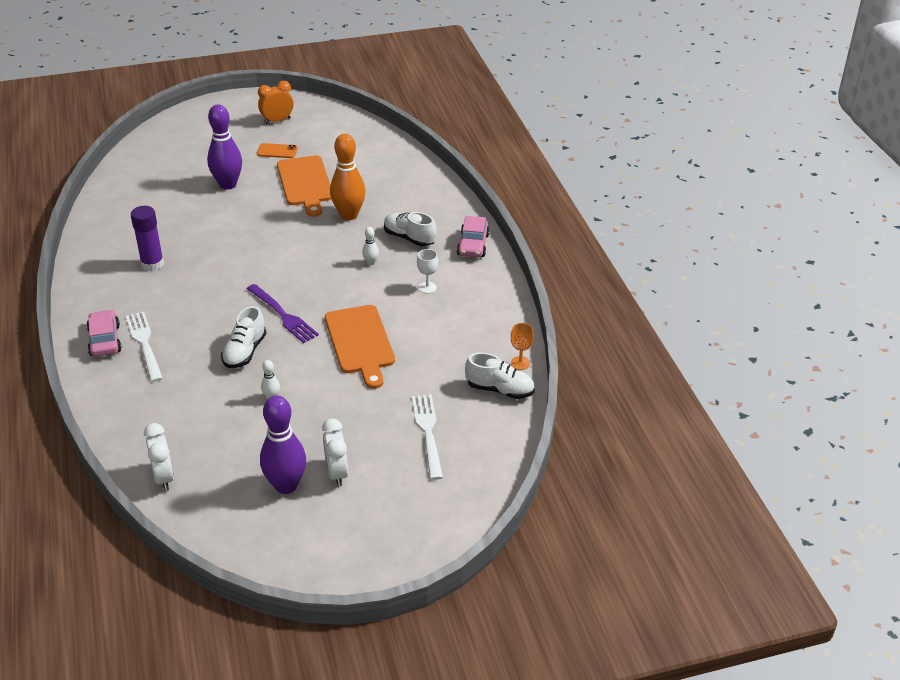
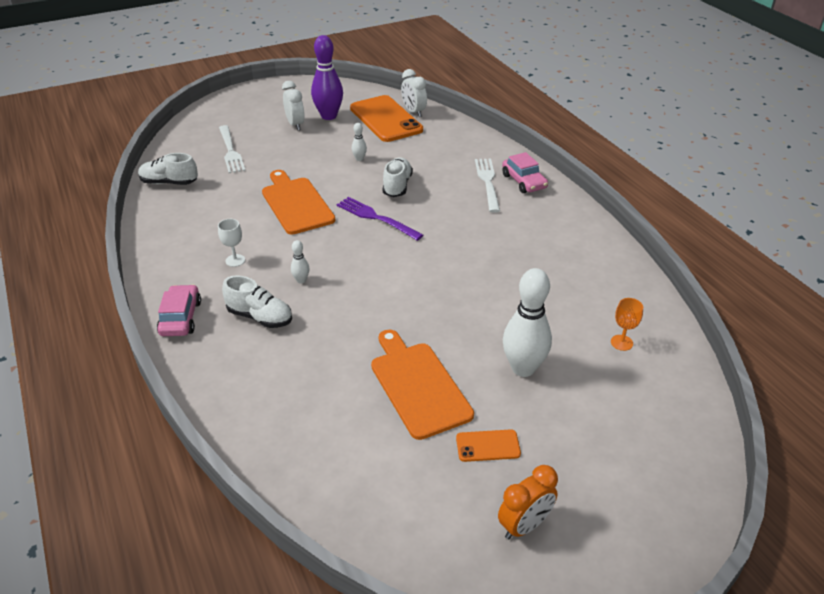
camera: 170 degrees right, 0 degrees up
white fork [126,312,163,382] -> white fork turned 150 degrees counterclockwise [475,159,500,212]
purple glue stick [131,206,164,271] -> none
purple bowling pin [207,105,242,190] -> white bowling pin [503,268,552,377]
orange bowling pin [330,134,366,220] -> none
orange goblet [511,323,534,370] -> orange goblet moved to [611,298,643,351]
none -> orange phone [350,95,423,142]

